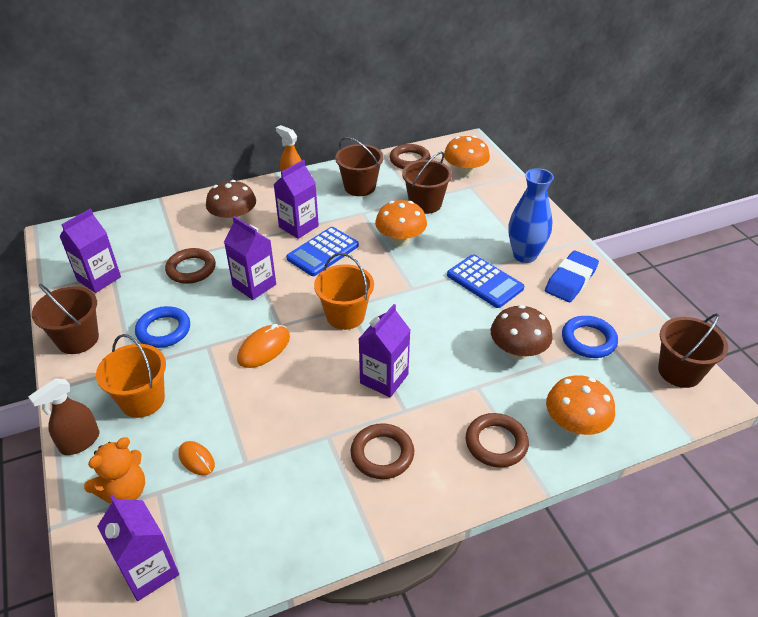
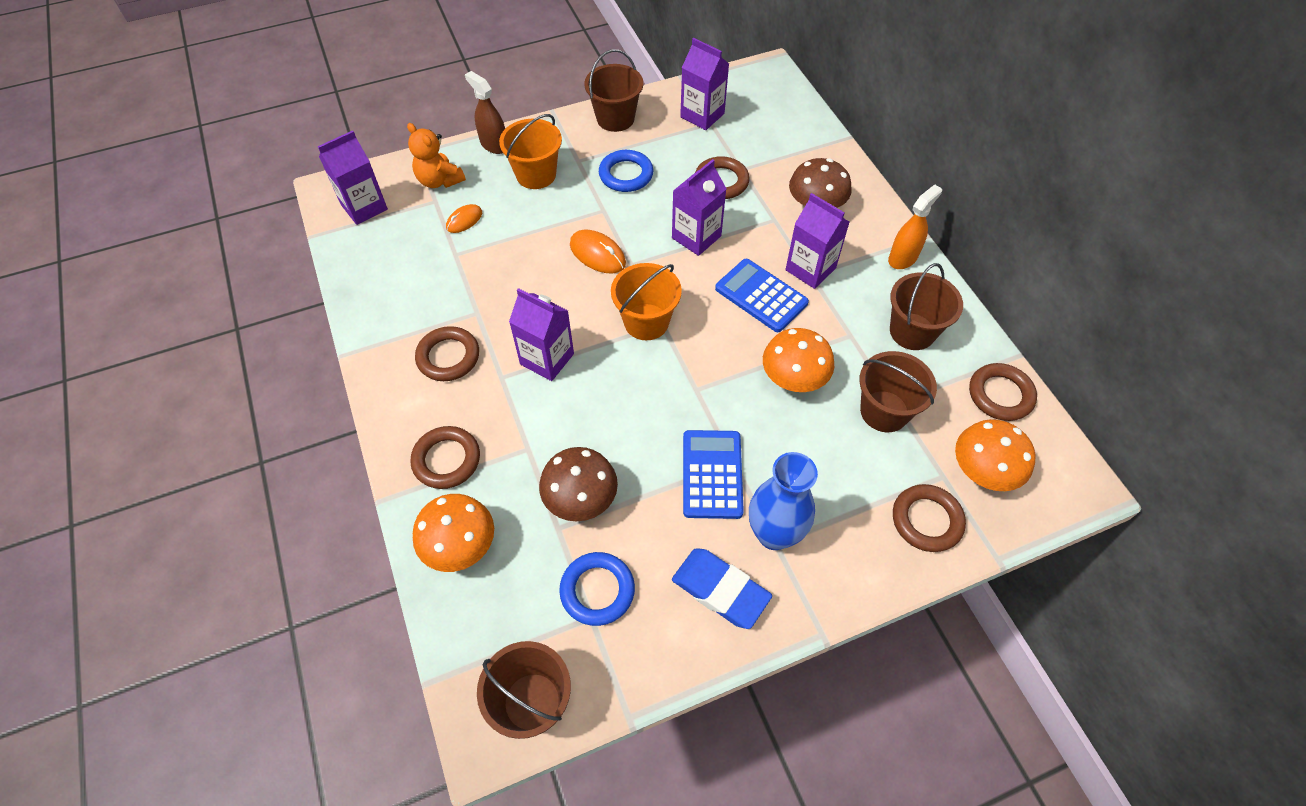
camera: 90 degrees right, 15 degrees up
blue calculator [447,254,524,308] -> blue calculator turned 135 degrees clockwise [683,430,744,519]
none -> brown ring [893,484,966,552]

